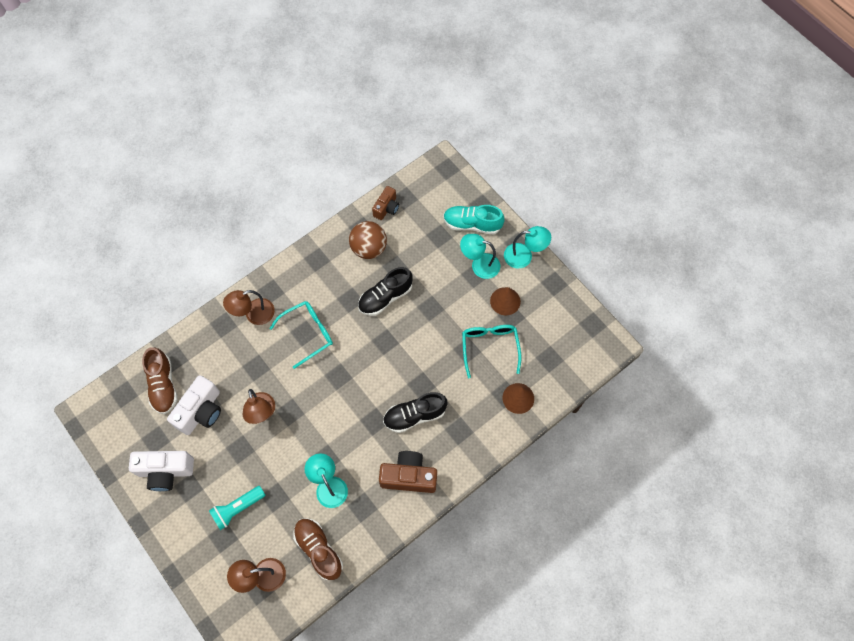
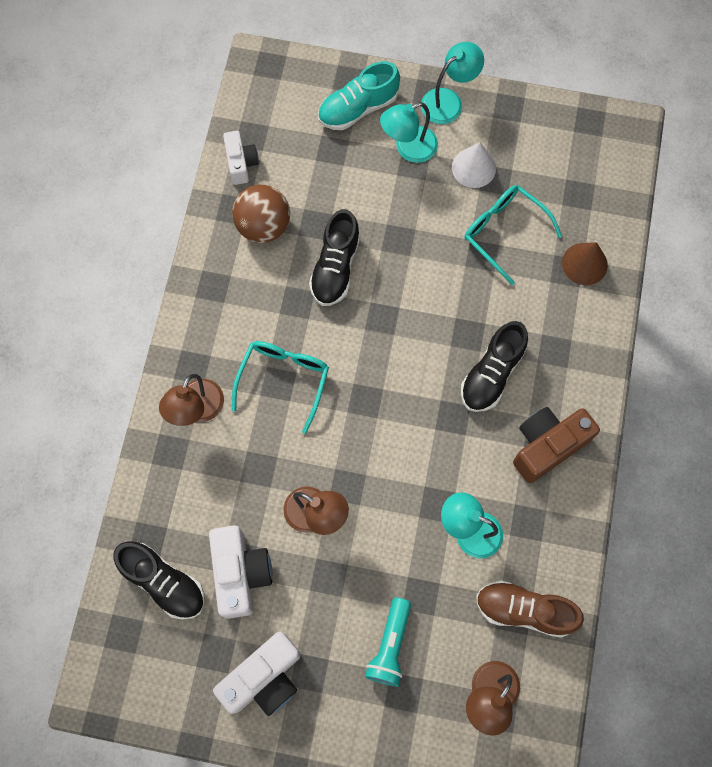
camera: 40 degrees left, 5 degrees up
brown shoe [142,347,177,414] -> black shoe [113,541,204,620]
brown camera [372,186,399,220] -> white camera [223,131,259,185]
brown cone [490,287,521,316] -> white cone [452,142,496,188]

